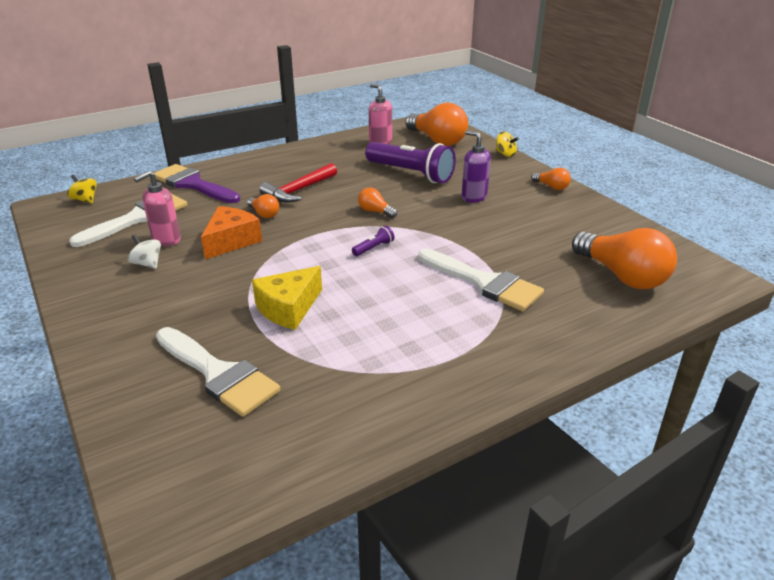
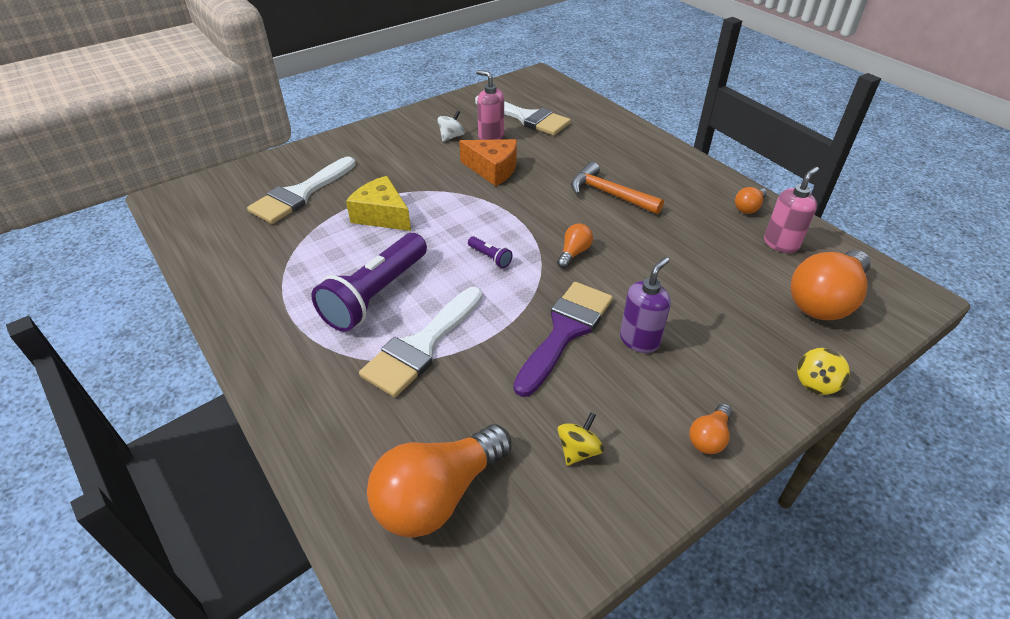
camera: 85 degrees right, 10 degrees up
yellow spinning top [67,175,97,203] -> yellow spinning top moved to [558,413,604,466]
purple brush [154,164,240,203] -> purple brush moved to [513,282,613,397]
orange light bulb [247,194,279,218] -> orange light bulb moved to [735,187,767,214]
red hammer [259,163,337,202] -> orange hammer [571,162,664,214]
purple flashlight [365,142,456,183] -> purple flashlight moved to [311,233,427,332]

